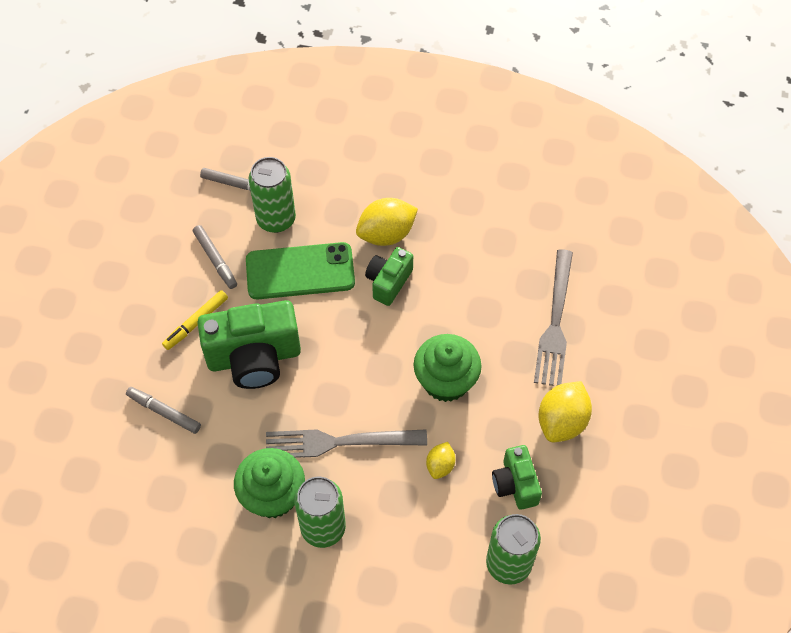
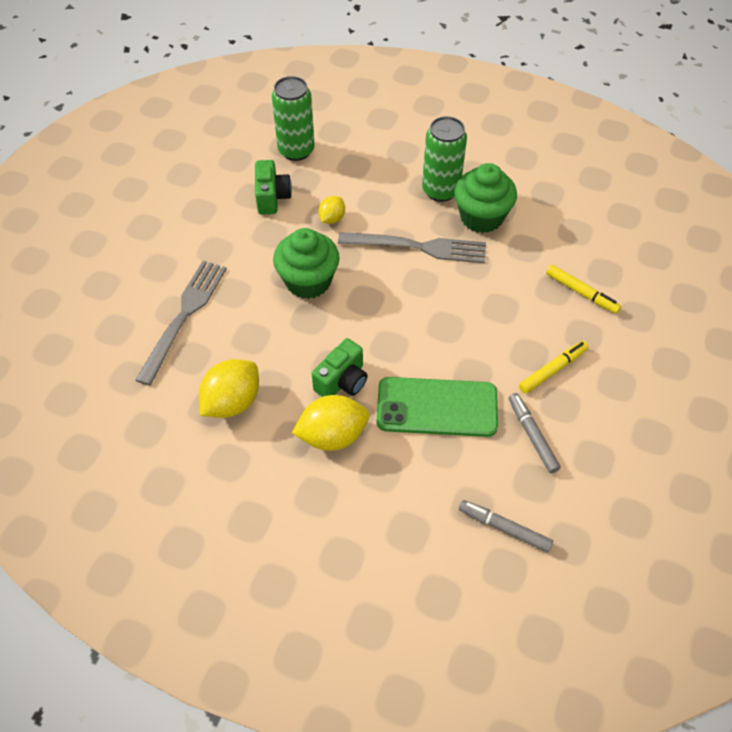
camera: 170 degrees left, 5 degrees down
grey marker [126,387,201,434] -> yellow marker [546,265,621,314]
green camera [197,300,301,389] -> none
green can [249,157,296,233] -> none
yellow lemon [539,381,592,442] -> yellow lemon moved to [199,359,259,418]

